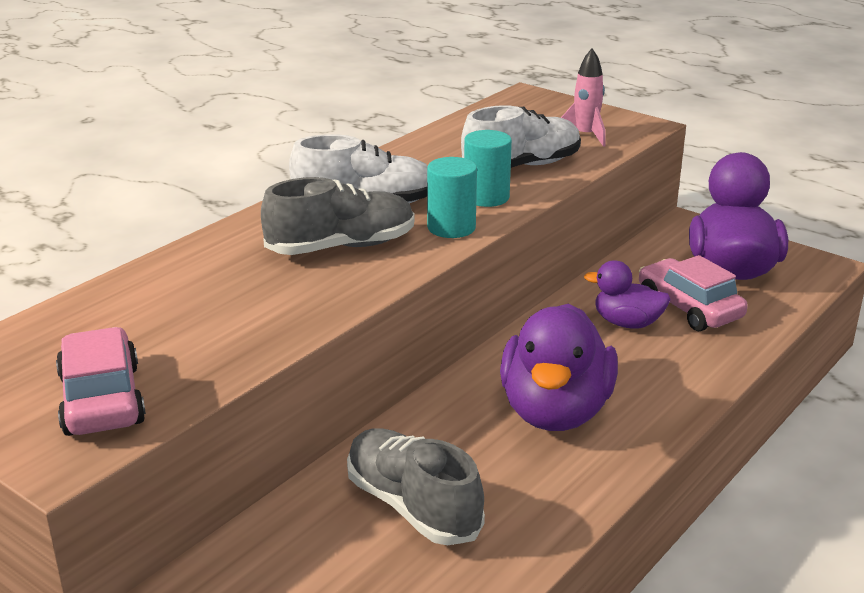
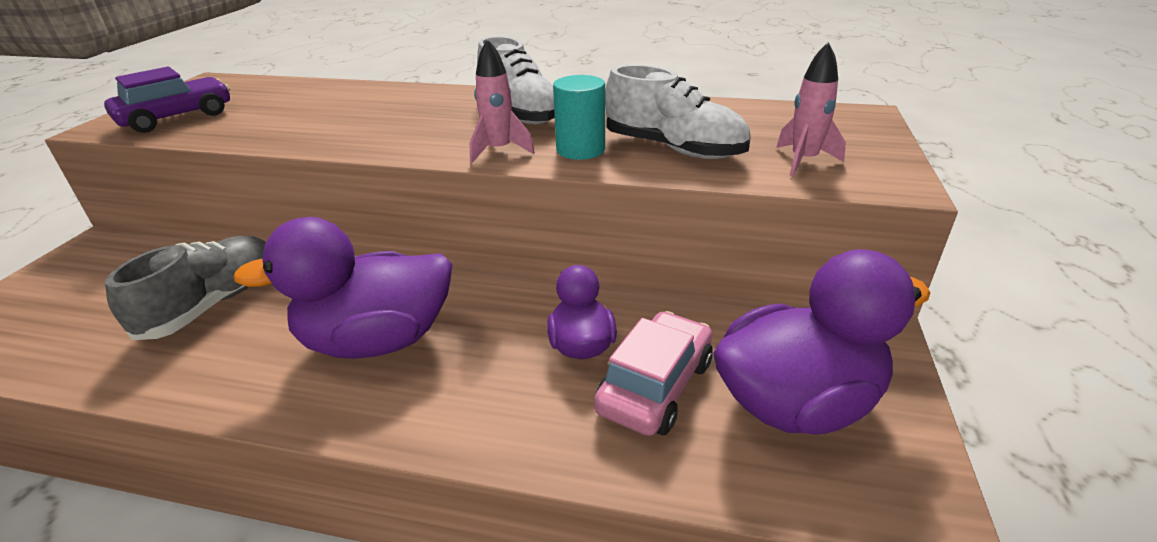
camera: 65 degrees right, 5 degrees up
pink car [56,327,146,436] -> purple car [104,67,230,133]
grey shoe [261,177,414,255] -> none
turquoise cylinder [427,157,477,238] -> pink rocket [470,39,535,163]

